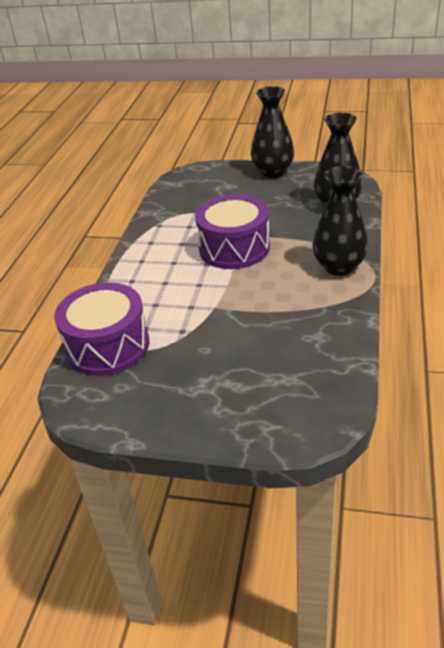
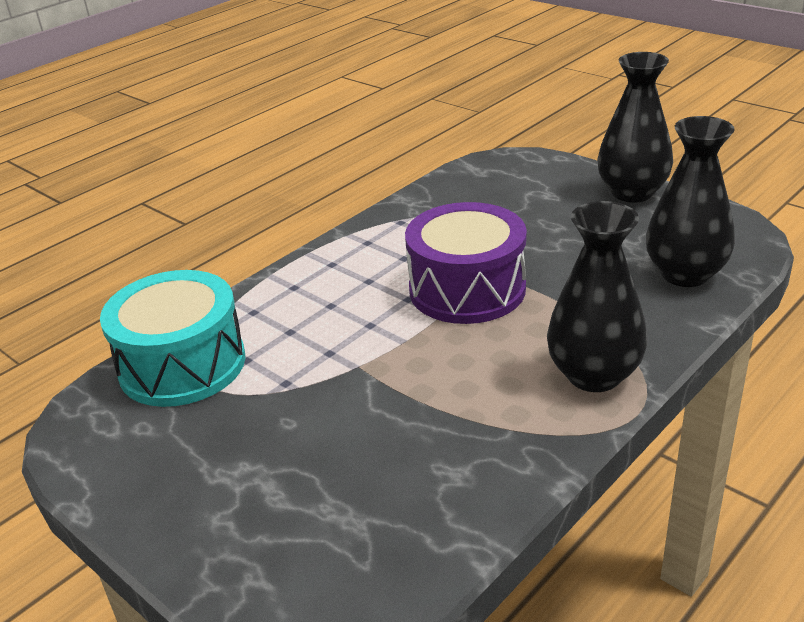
camera: 30 degrees right, 5 degrees down
purple drum [54,282,150,376] -> turquoise drum [100,270,245,407]

